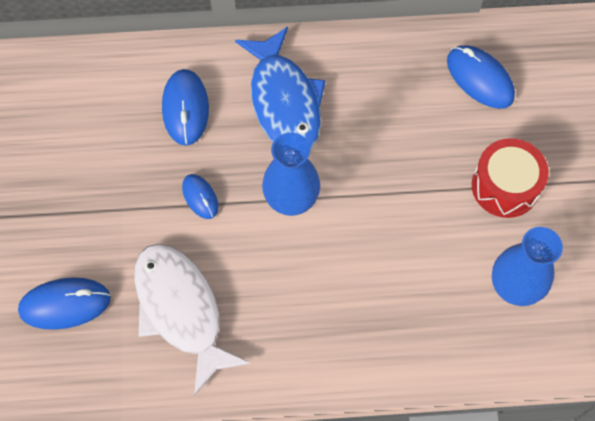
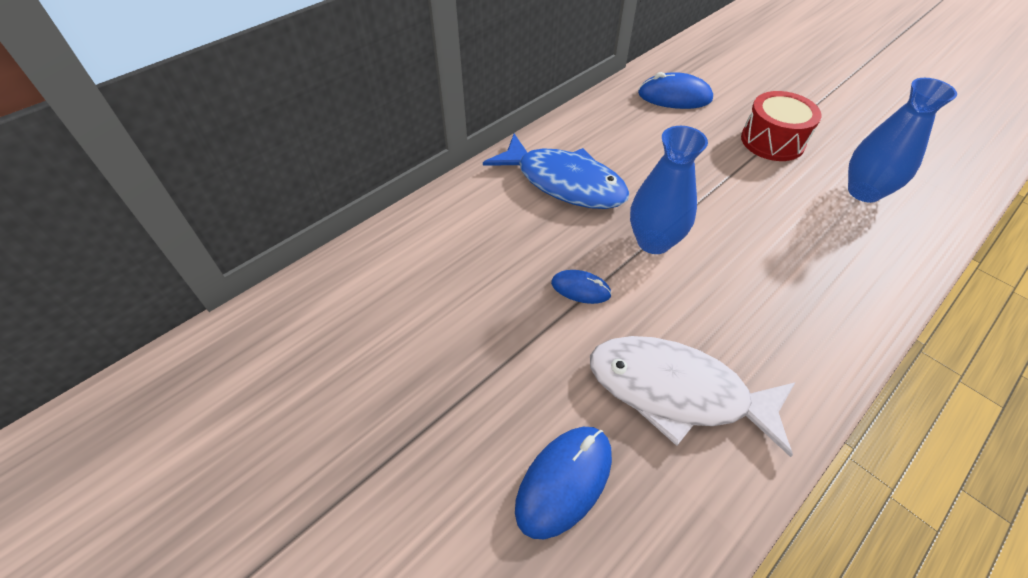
camera: 40 degrees left, 15 degrees down
blue mouse [162,69,209,146] -> none

